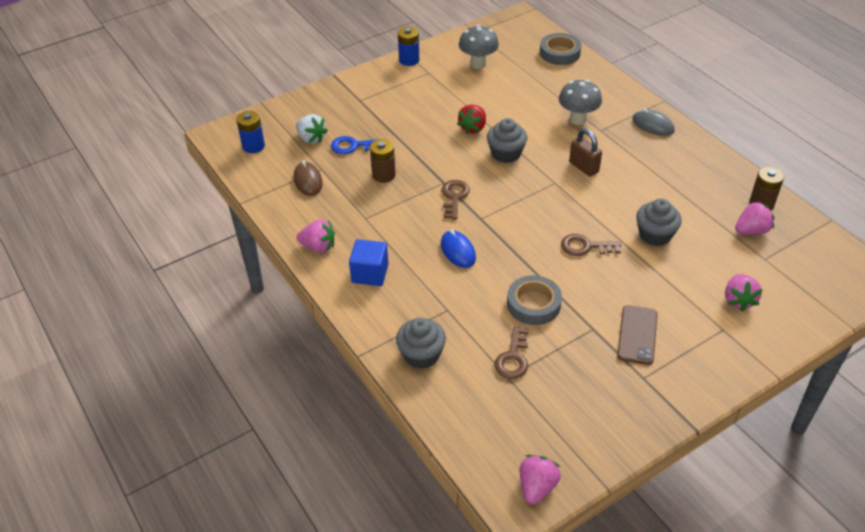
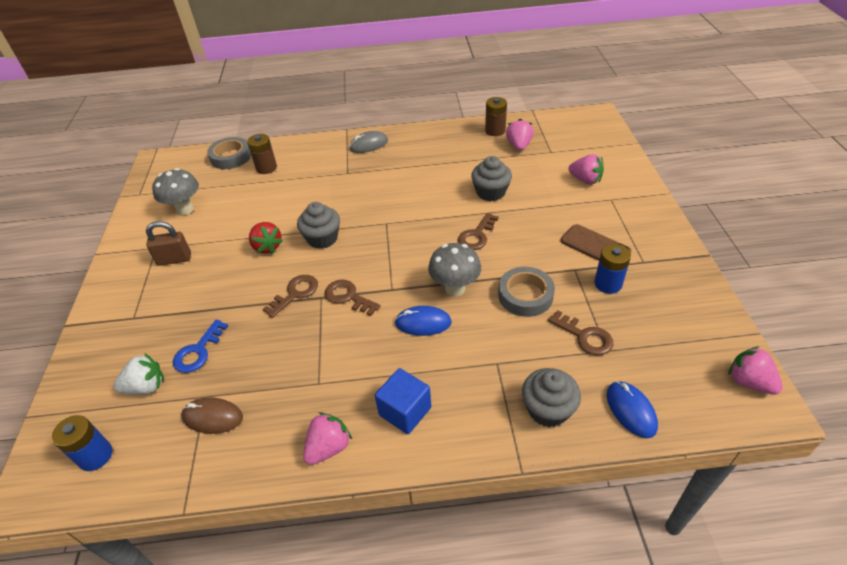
camera: 60 degrees left, 0 degrees up
brown battery [370,139,396,183] -> brown battery moved to [247,134,277,174]
blue battery [398,27,419,66] -> blue battery moved to [594,244,631,294]
grey mushroom [559,79,602,125] -> grey mushroom moved to [428,243,481,296]
brown padlock [569,128,602,177] -> brown padlock moved to [146,221,191,266]
none -> brown key [263,275,318,318]
none -> blue mouse [607,381,658,438]

